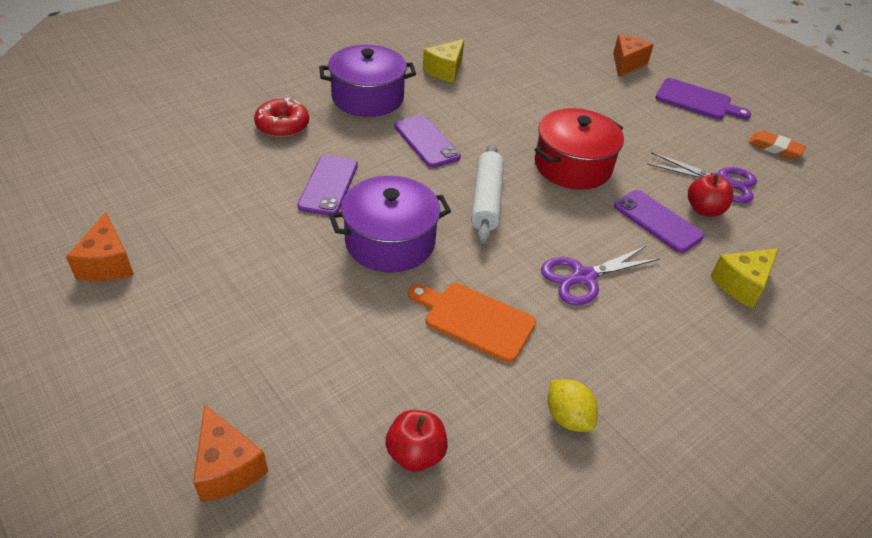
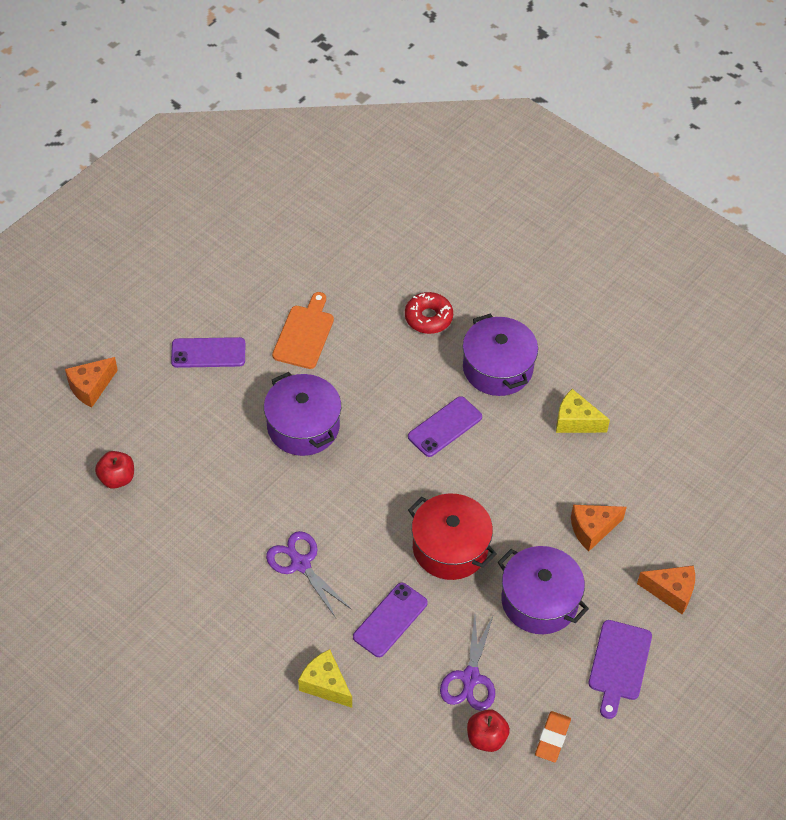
camera: 80 degrees right, 10 degrees up
orange cheese [66,212,134,281] -> orange cheese moved to [571,505,627,551]
purple phone [298,155,358,216] -> purple phone moved to [171,337,245,368]
orange cutting board [408,283,536,363] -> orange cutting board moved to [272,292,334,369]
white rolling pin [471,143,504,244] -> none
yellow lemon [548,380,598,432] -> none
red apple [688,174,733,217] -> red apple moved to [467,709,510,752]
none -> purple pot [498,546,589,634]

